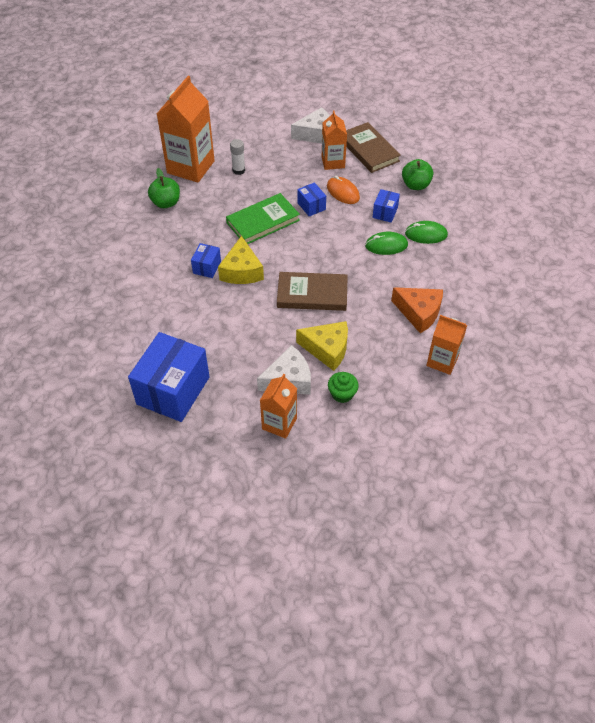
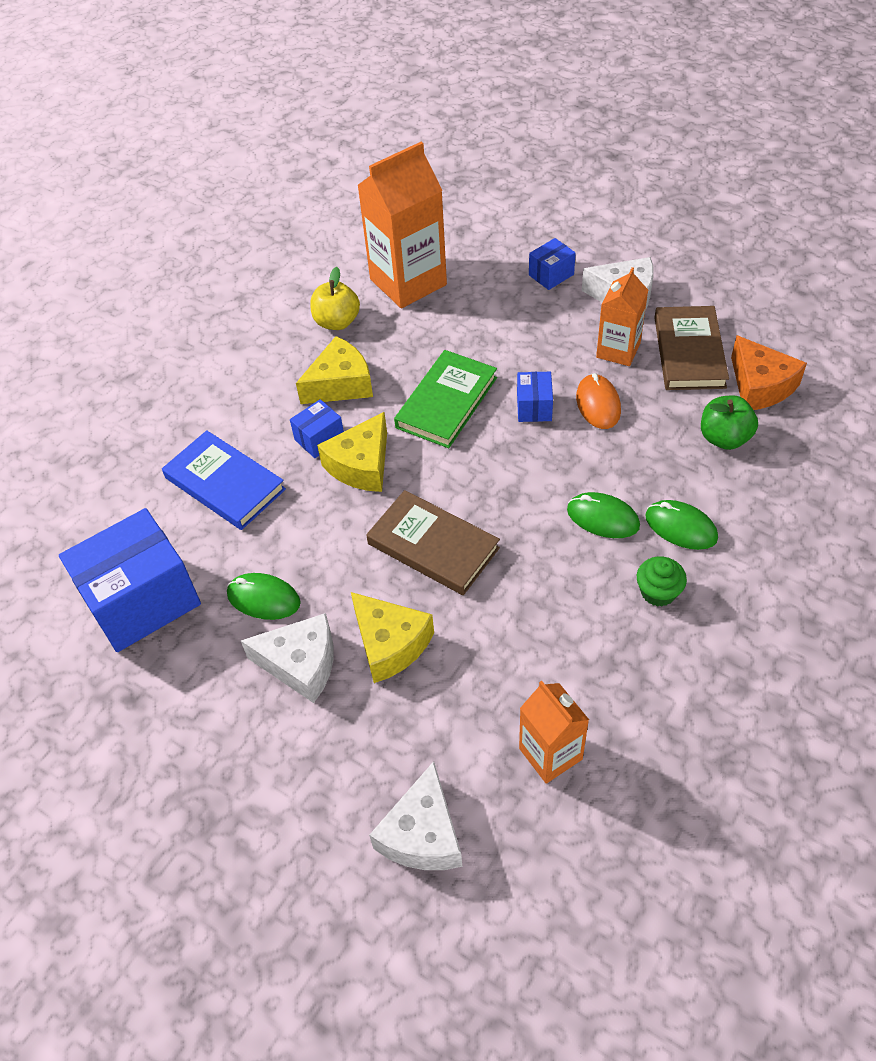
camera: 35 degrees right, 0 degrees up
green apple [148,168,180,208] -> yellow apple [310,267,360,330]
green book [226,193,300,244] -> green book turned 60 degrees counterclockwise [394,350,497,448]
white glue stick [230,139,245,175] -> none
orange carton [260,374,297,439] -> none
green cupcake [328,372,359,403] -> green cupcake moved to [637,556,687,607]
blue box [372,189,400,223] -> blue box moved to [529,238,576,290]
orange cheese [391,287,443,333] -> orange cheese moved to [731,335,807,410]
none -> blue book [162,430,286,530]
none -> green mouse [227,573,301,620]
none -> yellow cheese [296,336,373,404]
none -> white cheese [369,761,462,870]

